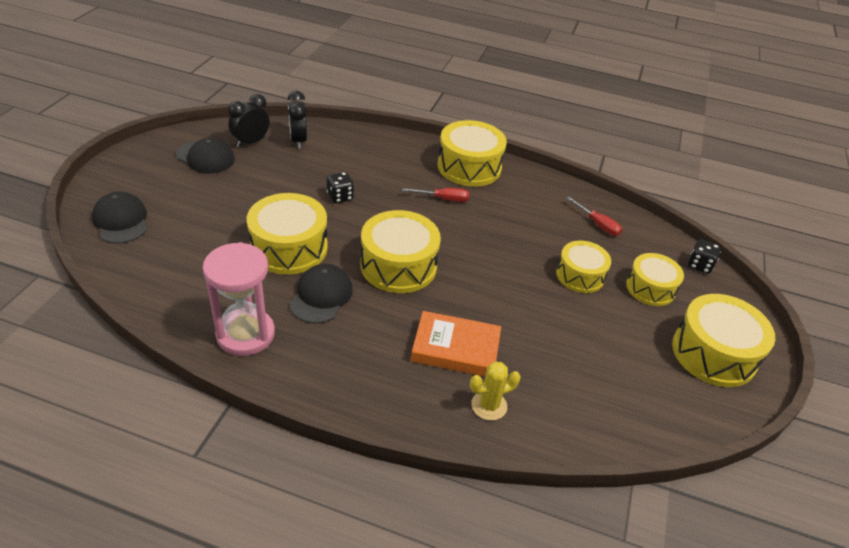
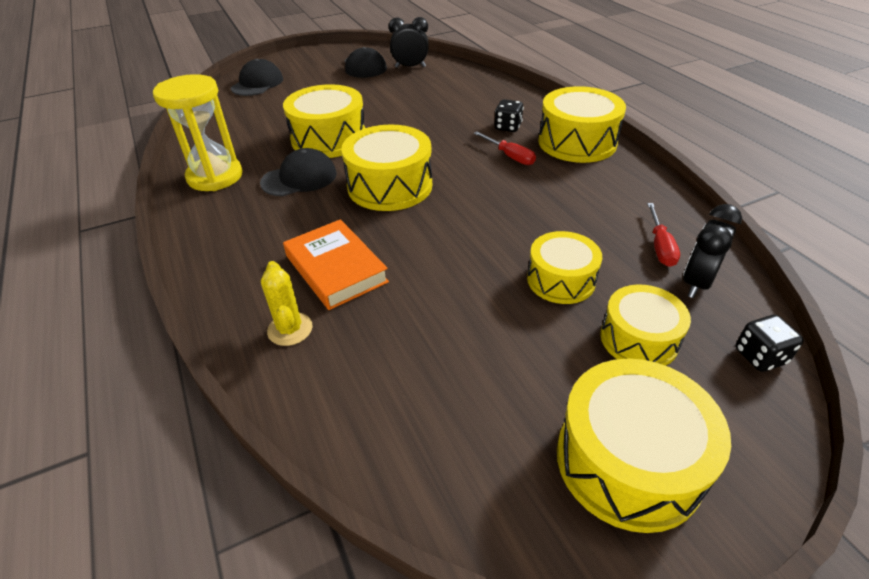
camera: 50 degrees right, 0 degrees up
pink hourglass [203,242,275,356] -> yellow hourglass [153,74,243,191]
black clock [287,91,307,149] -> black clock moved to [683,204,742,298]
black dice [327,172,354,203] -> black dice moved to [495,99,524,132]
yellow cactus [470,361,521,421] -> yellow cactus turned 45 degrees clockwise [261,261,313,346]

